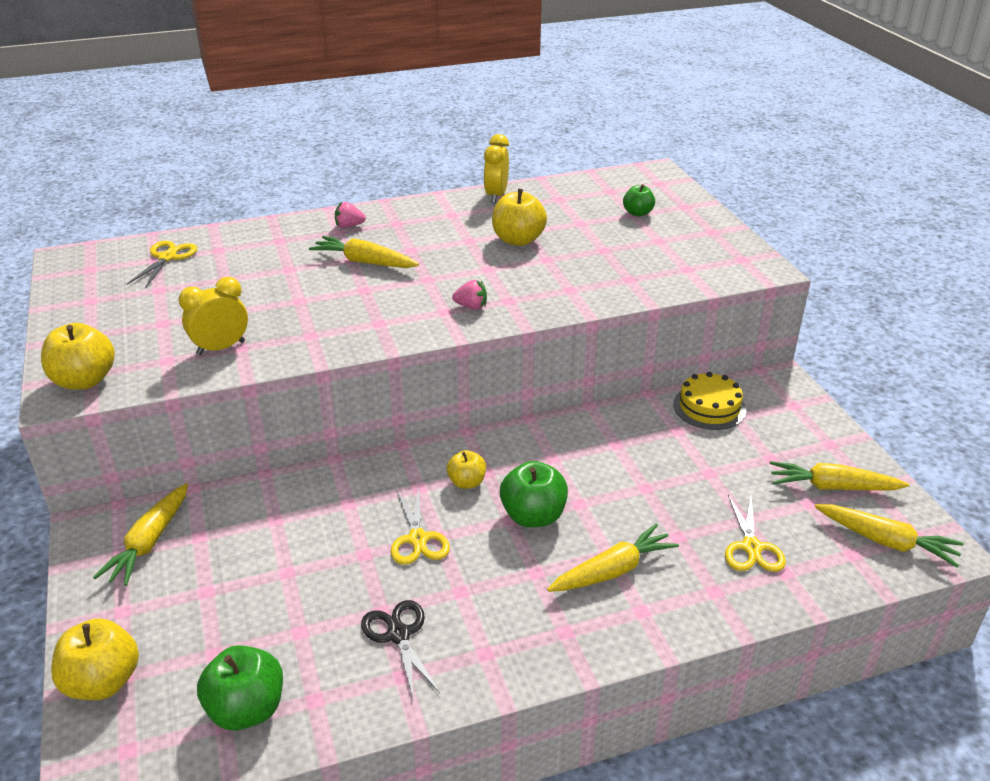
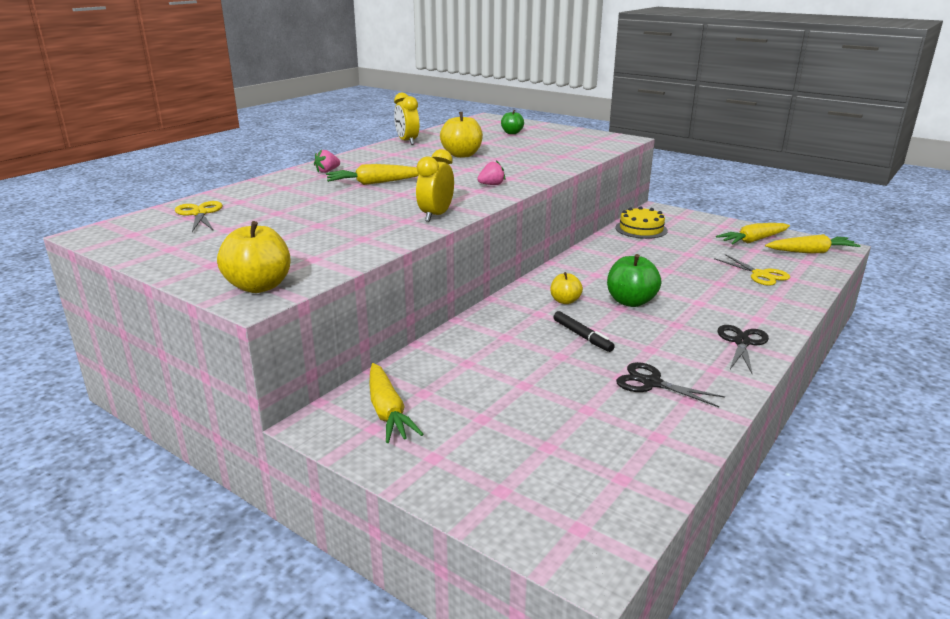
camera: 35 degrees left, 10 degrees down
yellow apple [51,618,139,700] -> none
yellow clock [179,277,248,355] -> yellow clock moved to [416,149,454,222]
green apple [197,645,283,731] -> none
yellow scissors [391,487,450,565] -> black marker [554,311,615,352]
yellow carrot [547,523,679,592] -> none
none -> black scissors [717,325,769,375]

